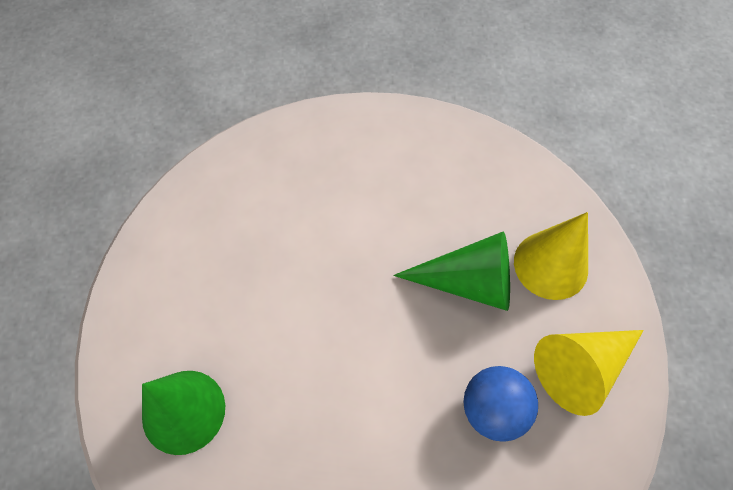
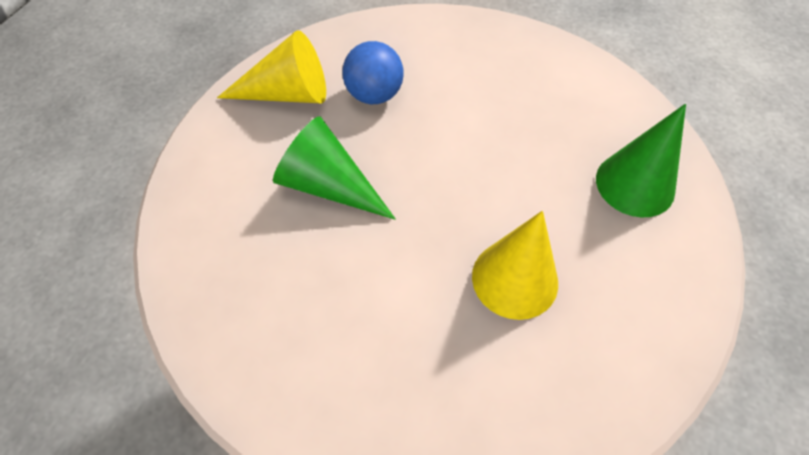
camera: 155 degrees left, 5 degrees down
yellow cone [514,212,588,300] -> yellow cone moved to [472,211,558,320]

